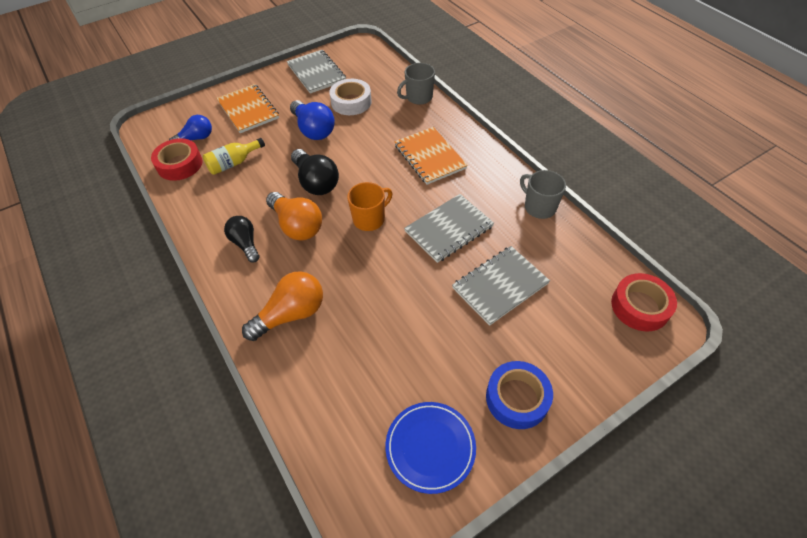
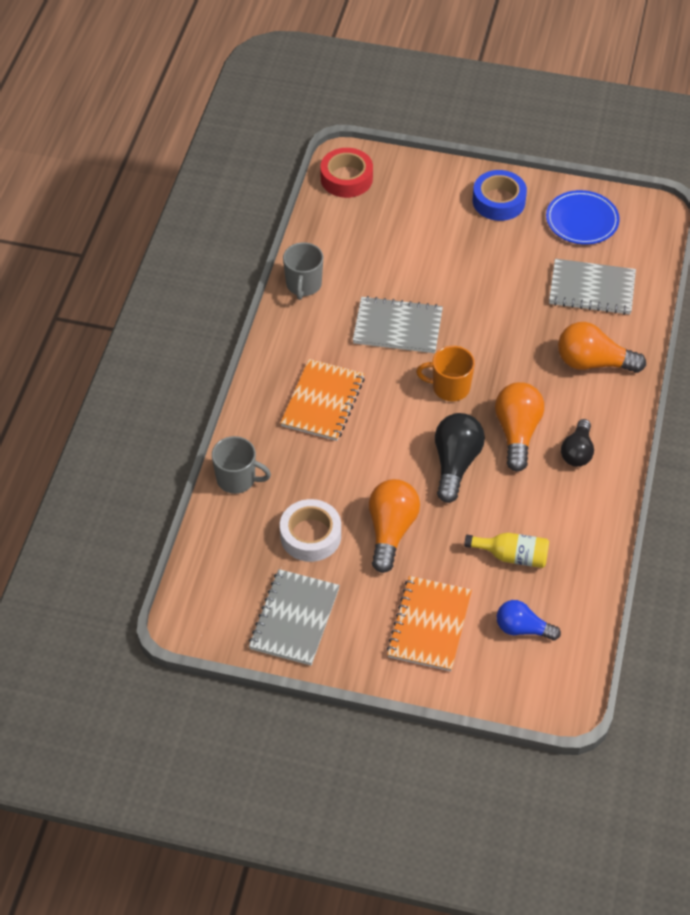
camera: 135 degrees left, 0 degrees up
red tape [151,138,203,181] -> none
blue light bulb [290,100,335,140] -> orange light bulb [369,479,420,573]
grey notebook [452,246,550,326] -> grey notebook moved to [549,259,636,315]

